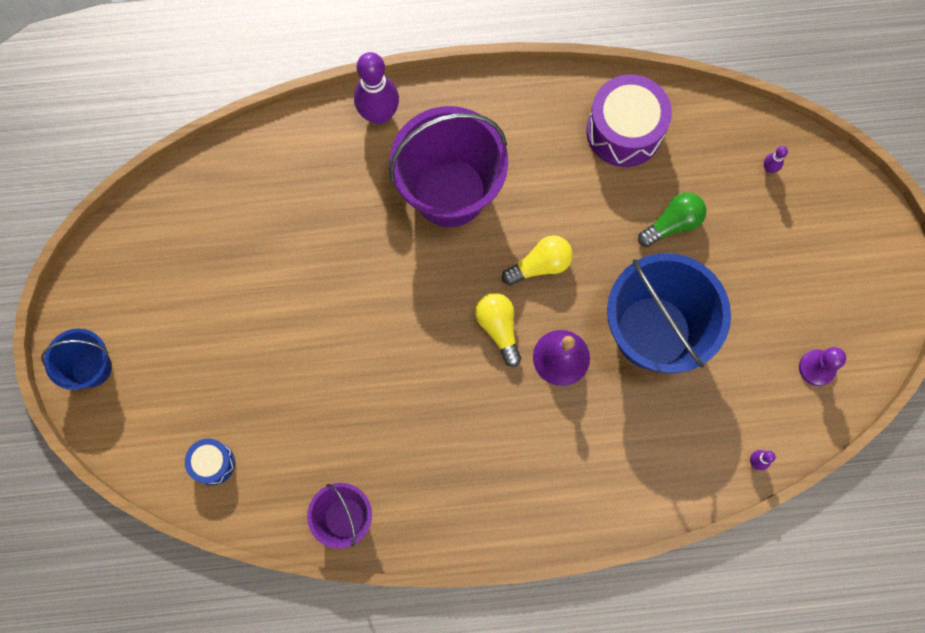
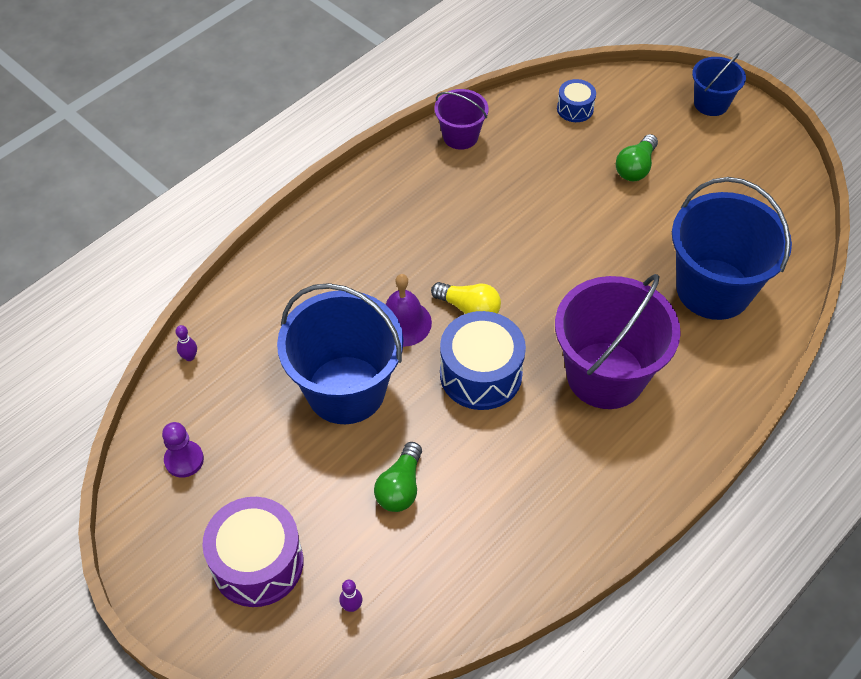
camera: 140 degrees right, 20 degrees down
purple bowling pin [354,52,399,124] -> none
yellow light bulb [502,235,573,285] -> blue drum [440,311,526,410]
purple drum [586,74,672,167] -> purple drum moved to [202,497,303,607]
none -> green light bulb [616,134,658,182]
none -> blue bucket [672,177,792,320]

